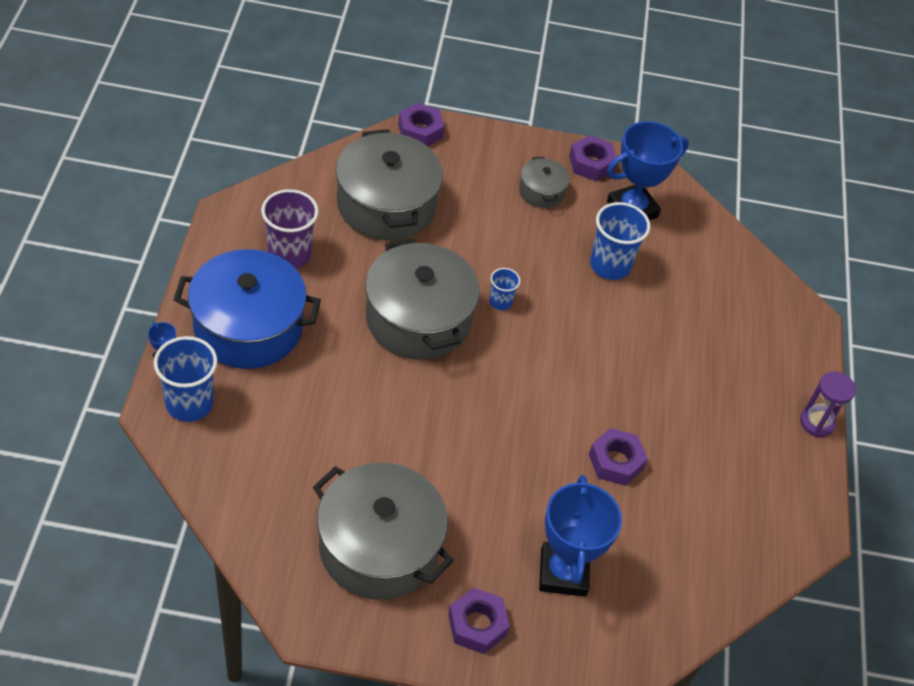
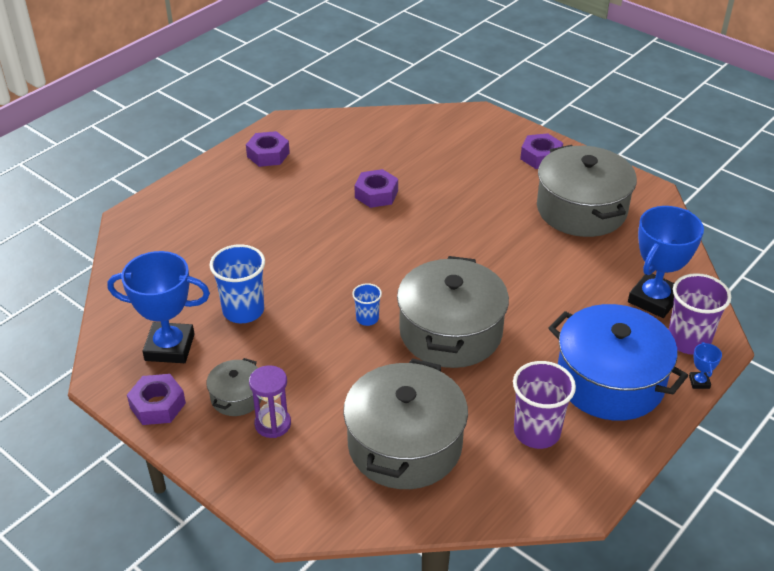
camera: 140 degrees left, 10 degrees down
blue cup [154,336,217,422] -> purple cup [669,273,731,355]
purple nut [398,103,444,146] -> purple nut moved to [246,131,290,167]
blue trophy [539,475,622,597] -> blue trophy moved to [628,206,704,318]
purple hourglass [800,371,856,437] -> purple hourglass moved to [249,365,291,438]

